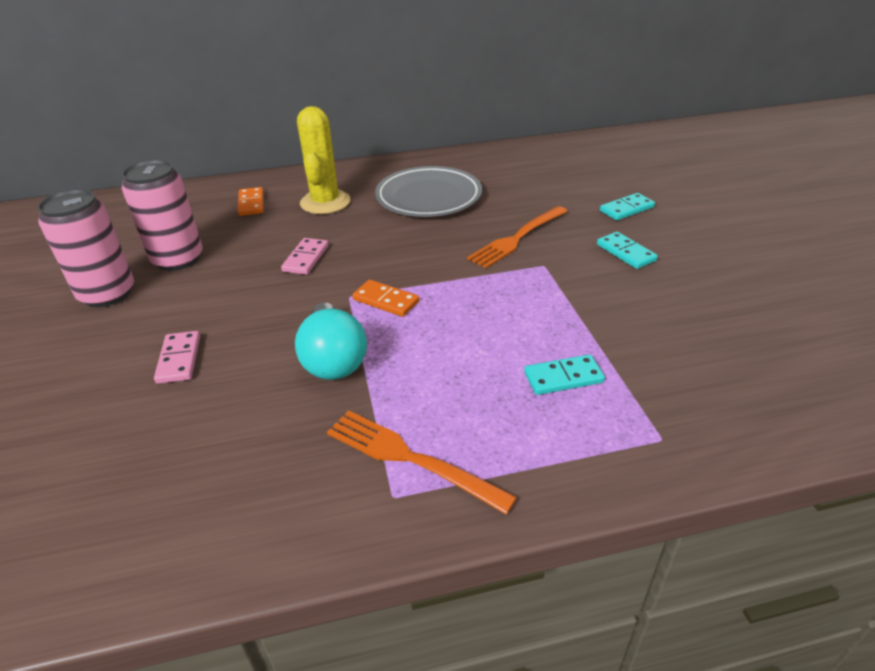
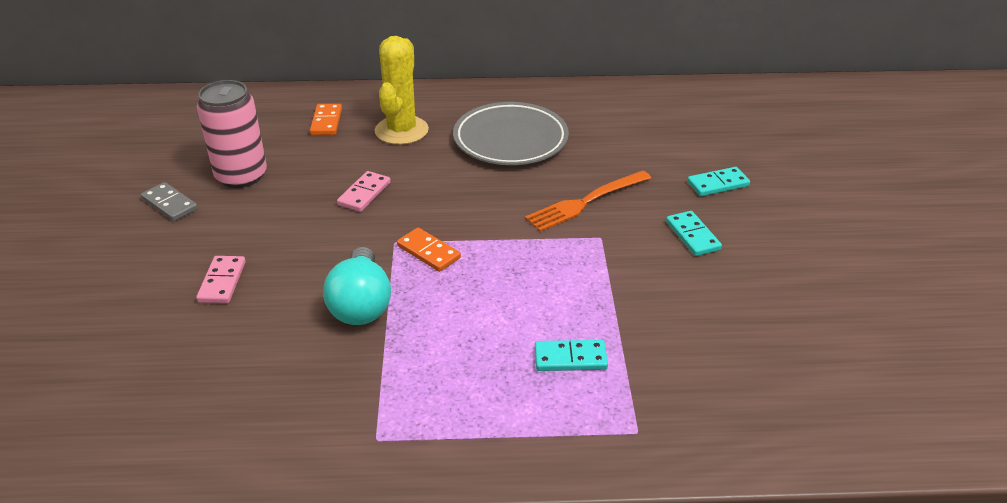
camera: 10 degrees right, 0 degrees up
pink can [37,189,134,307] -> grey domino [141,182,198,221]
orange fork [327,410,517,515] -> none

